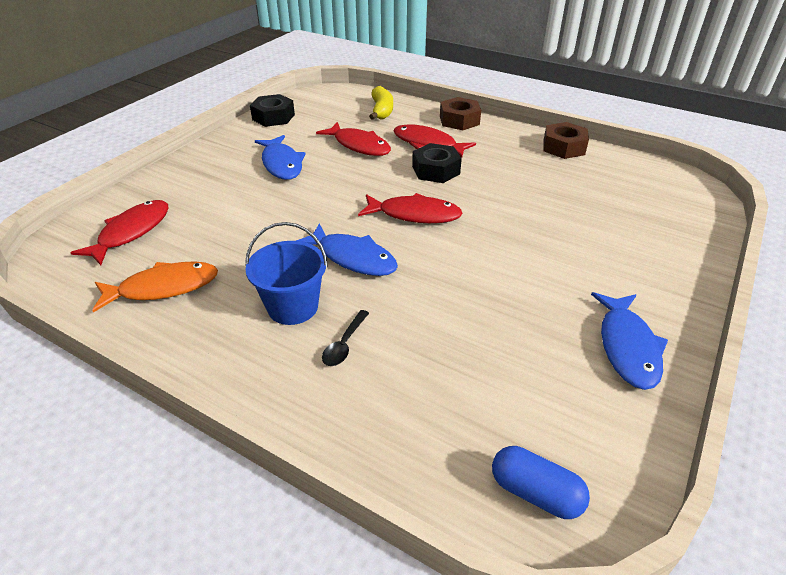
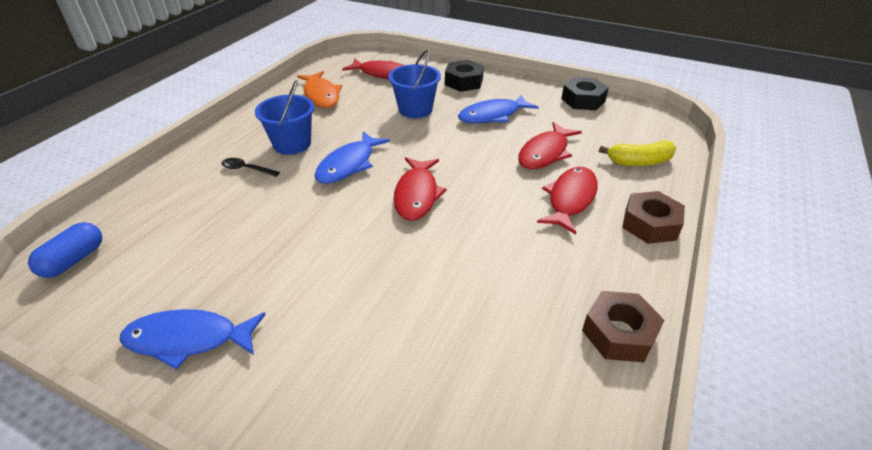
camera: 85 degrees right, 0 degrees up
black nut [412,143,462,183] -> black nut moved to [445,60,484,92]
none -> blue bucket [388,50,441,118]

